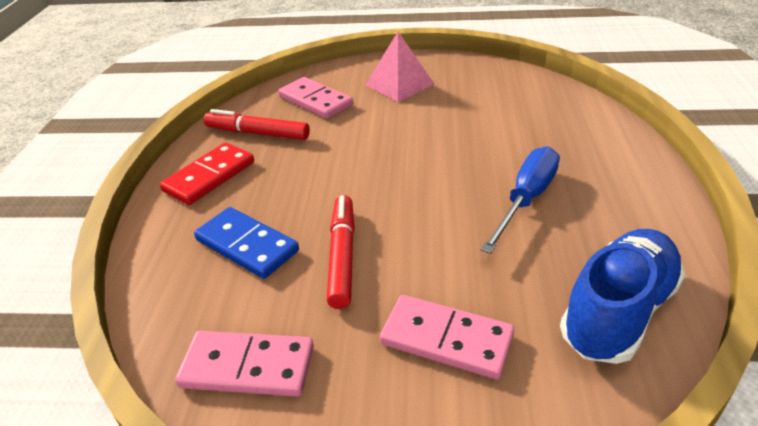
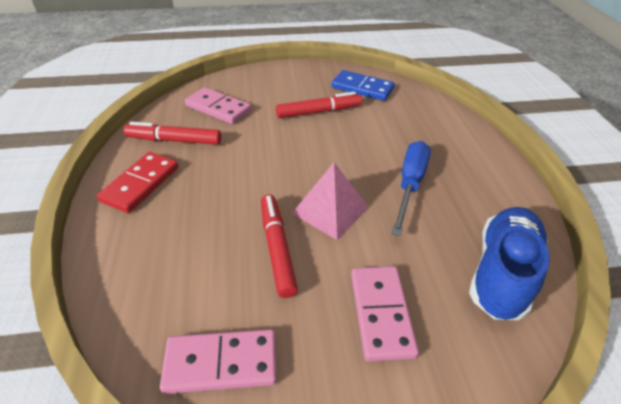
camera: 15 degrees left, 5 degrees up
blue domino [194,207,299,279] -> blue domino moved to [331,70,395,101]
pink pyramid [366,32,435,102] -> pink pyramid moved to [292,162,369,240]
pink domino [380,295,514,379] -> pink domino turned 75 degrees clockwise [351,266,419,361]
none -> red marker [276,92,362,118]

